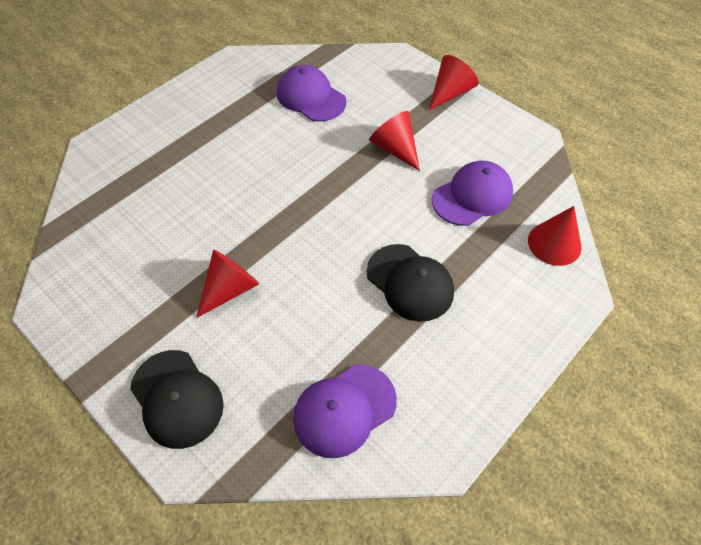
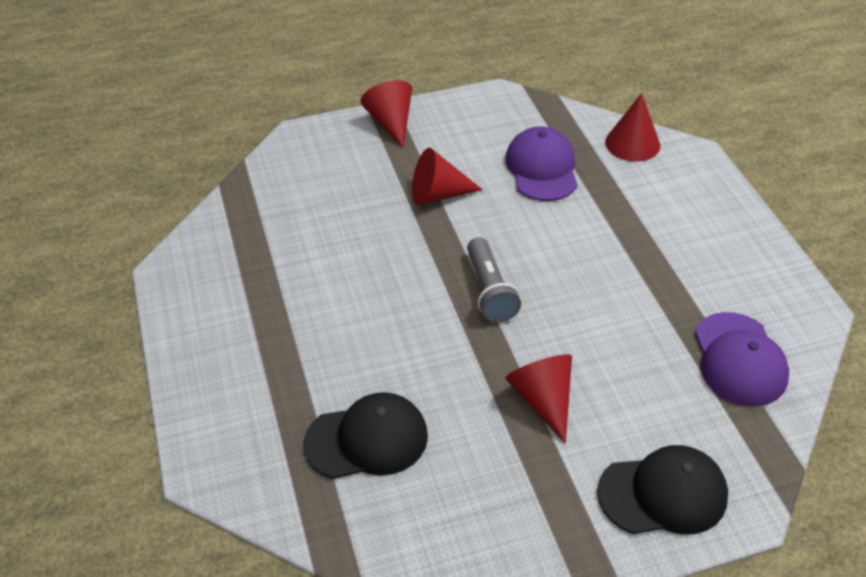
camera: 60 degrees left, 10 degrees down
purple cap [277,65,346,122] -> none
black cap [366,244,454,322] -> black cap moved to [304,392,428,479]
none -> grey flashlight [467,237,521,323]

